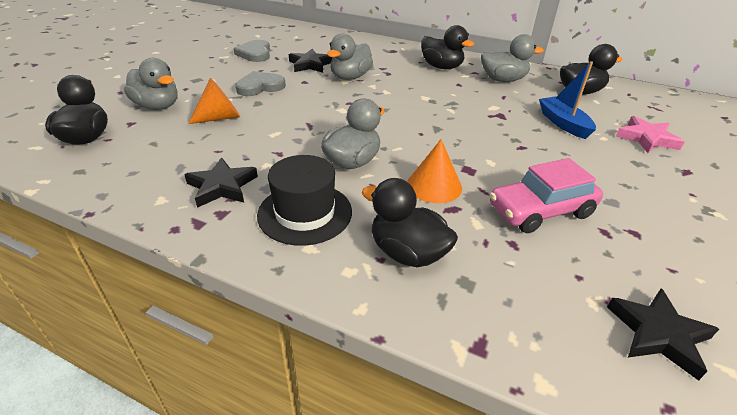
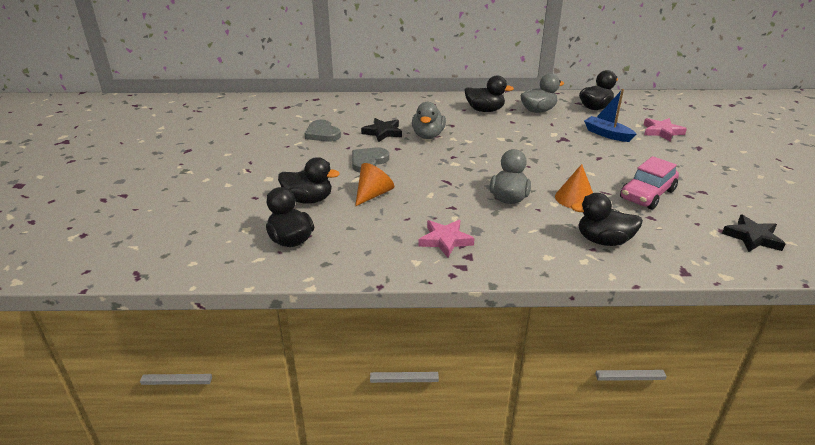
camera: 25 degrees left, 5 degrees down
grey duck [124,58,177,110] -> black duck [278,157,340,204]
black star [184,157,258,208] -> pink star [419,220,475,258]
black hat [257,155,352,246] -> none

